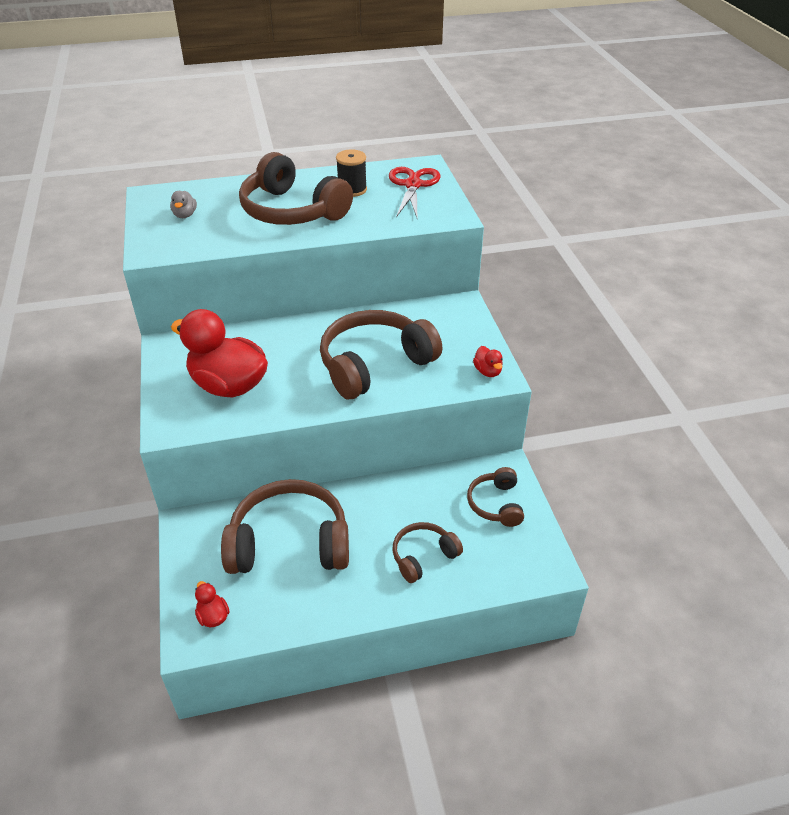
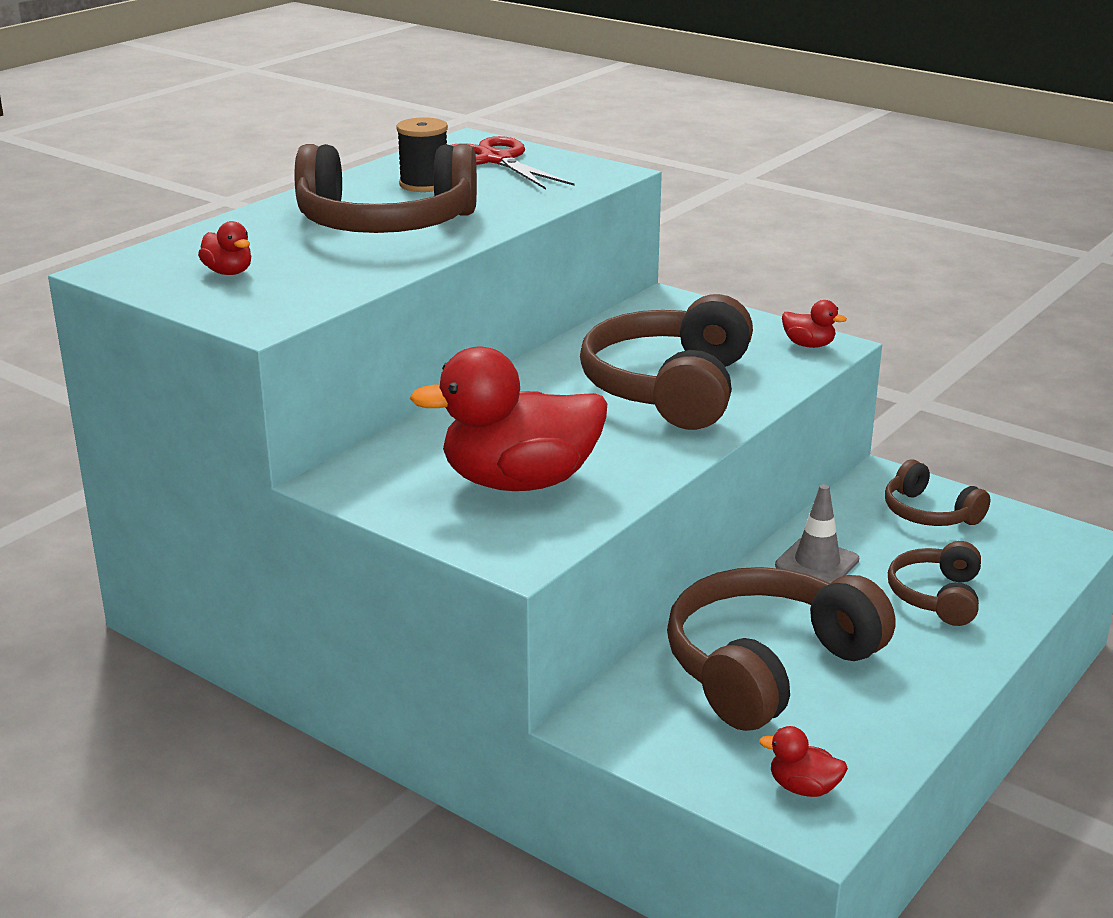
camera: 40 degrees left, 15 degrees down
grey duck [170,191,197,218] -> red duck [198,221,251,275]
none -> grey traffic cone [775,484,859,583]

